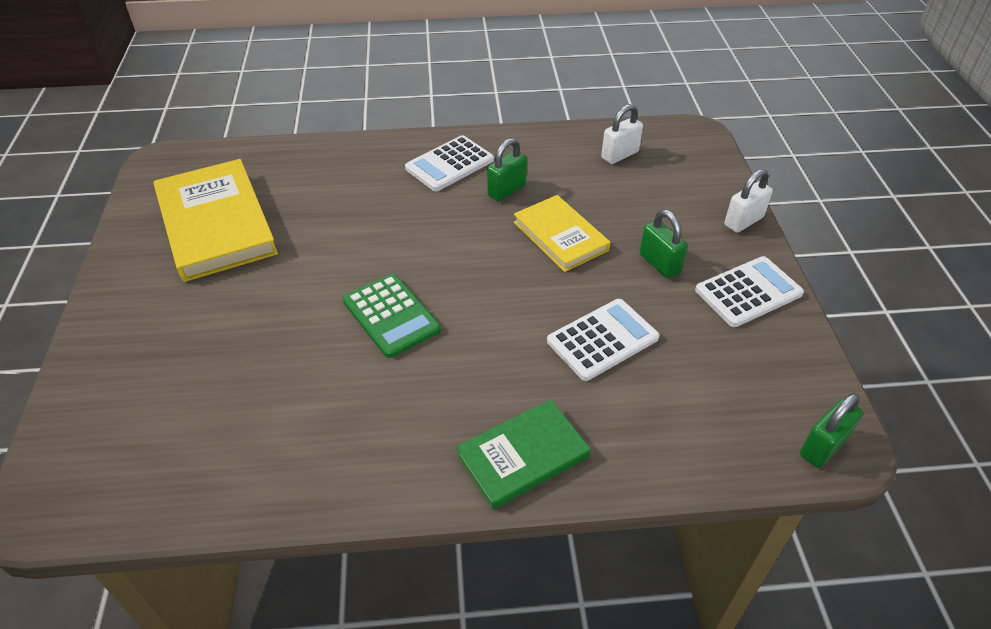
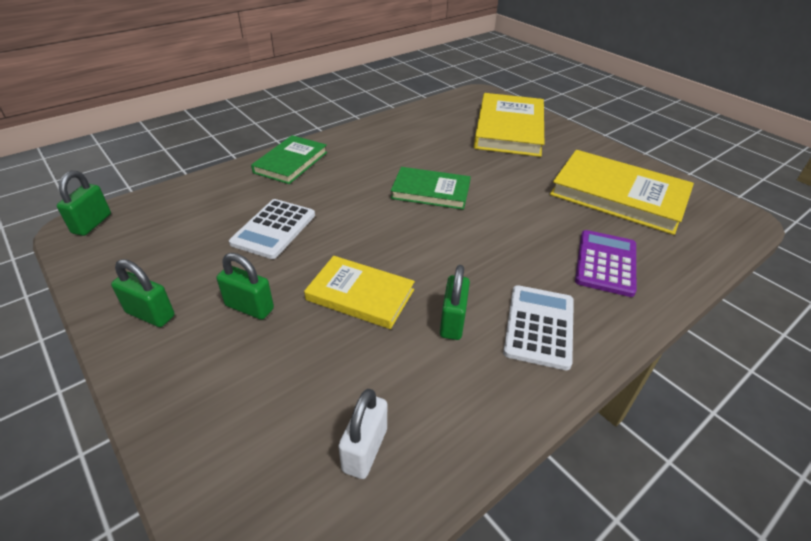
camera: 145 degrees right, 5 degrees down
green calculator [343,274,441,358] -> green book [391,167,471,210]
white calculator [695,256,804,327] -> green padlock [111,259,175,327]
white padlock [724,169,773,233] -> none
none -> yellow book [474,93,544,157]
none -> purple calculator [575,230,636,297]

